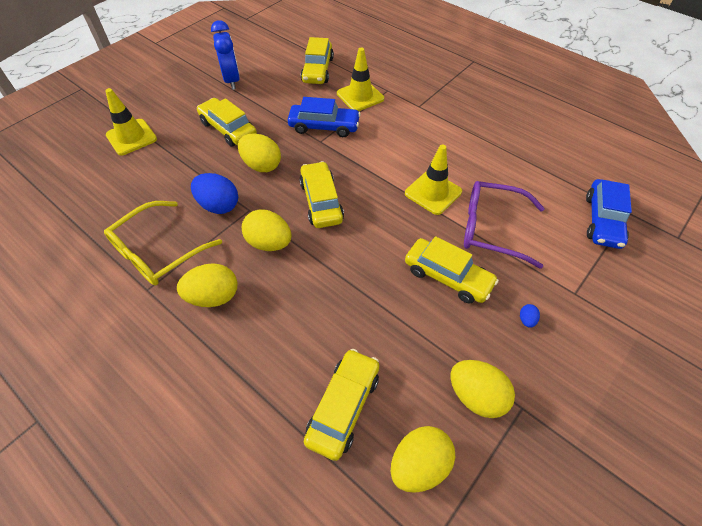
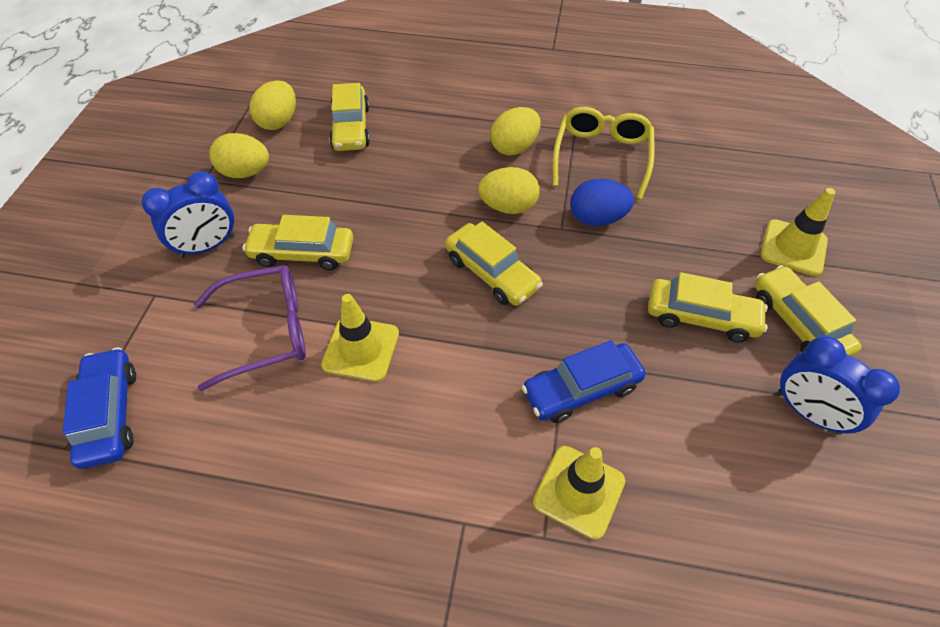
camera: 150 degrees right, 0 degrees up
yellow egg [238,133,281,172] -> none
yellow car [301,37,334,84] -> yellow car moved to [755,265,862,356]
blue egg [520,304,540,328] -> blue clock [141,171,235,258]

